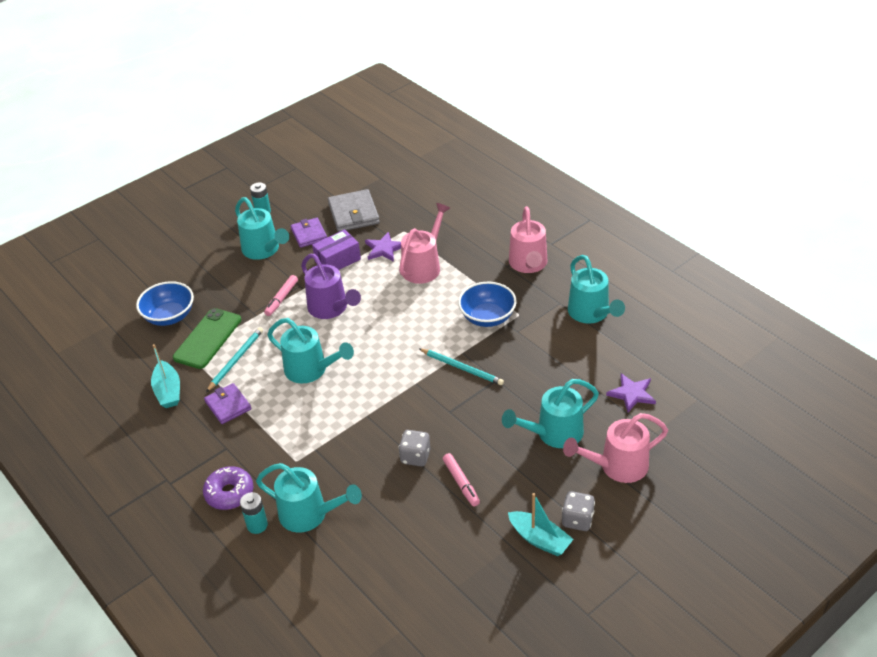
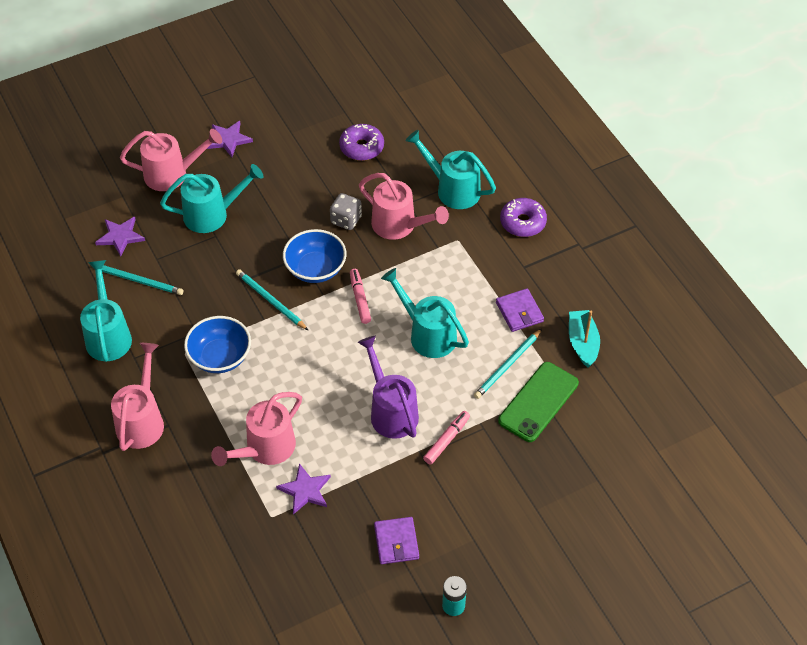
camera: 170 degrees left, 10 degrees up
blue bowl [136,281,194,326] -> blue bowl moved to [283,229,346,283]
turquoise watering can [235,197,289,260] -> none
turquoise battery [240,492,268,534] -> none
purple box [312,229,361,270] -> none
grey wallet [328,189,380,232] -> none
pink marker [443,453,480,506] -> pink marker moved to [350,269,371,324]
turquoise boat [508,493,574,556] -> none
grey dice [562,491,595,531] -> purple star [207,121,253,157]
none -> turquoise pencil [89,264,183,295]
none -> purple donut [339,124,384,161]
none -> pink watering can [359,173,449,240]

